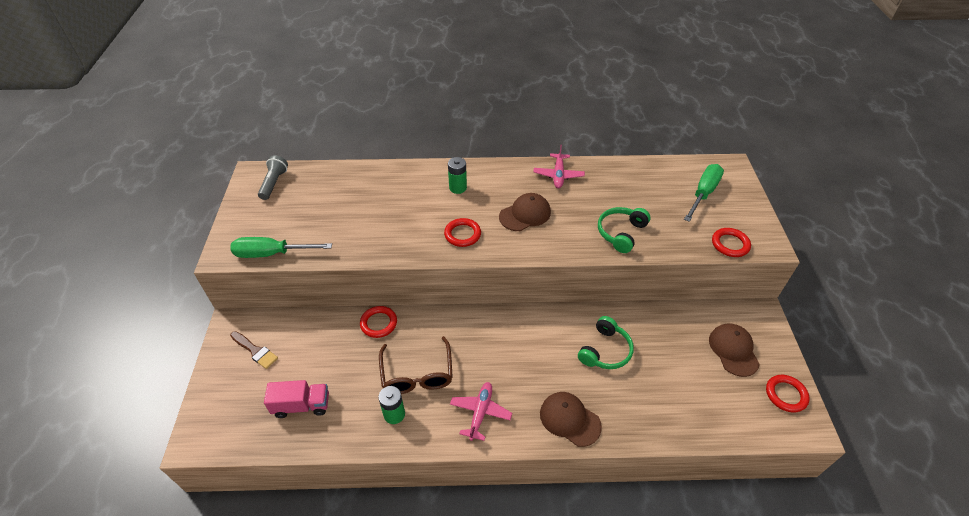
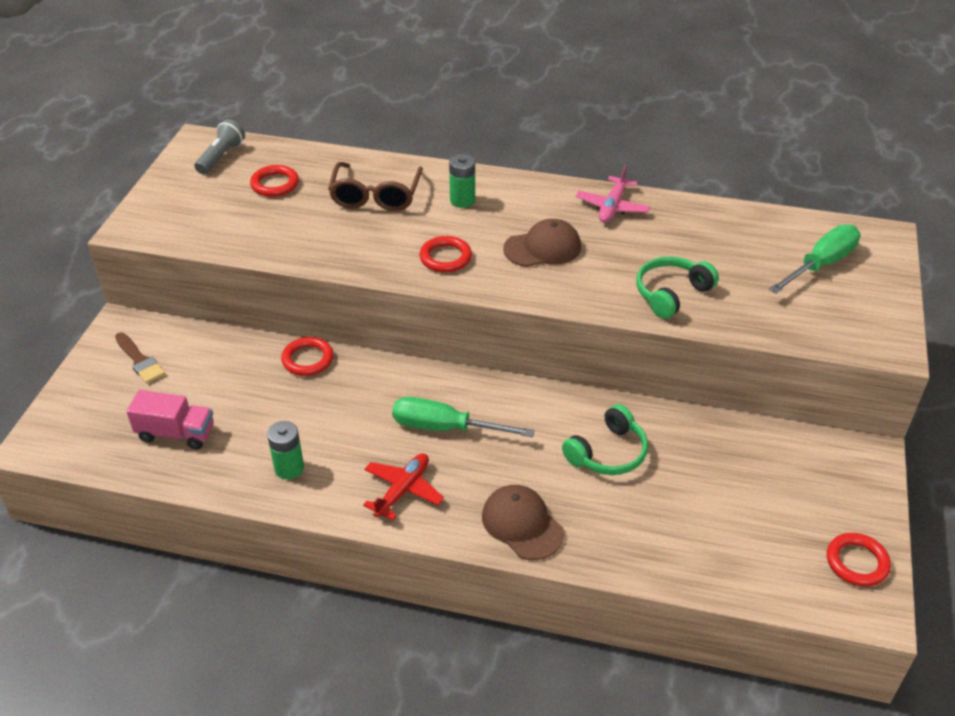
camera: 15 degrees right, 5 degrees down
green screwdriver [230,237,332,258] -> green screwdriver moved to [392,397,535,437]
brown glasses [379,336,453,394] -> brown glasses moved to [328,162,423,211]
pink plane [450,382,512,441] -> red plane [363,453,444,520]
brown cap [709,324,760,377] -> none
red ring [712,228,751,257] -> red ring moved to [250,165,299,197]

